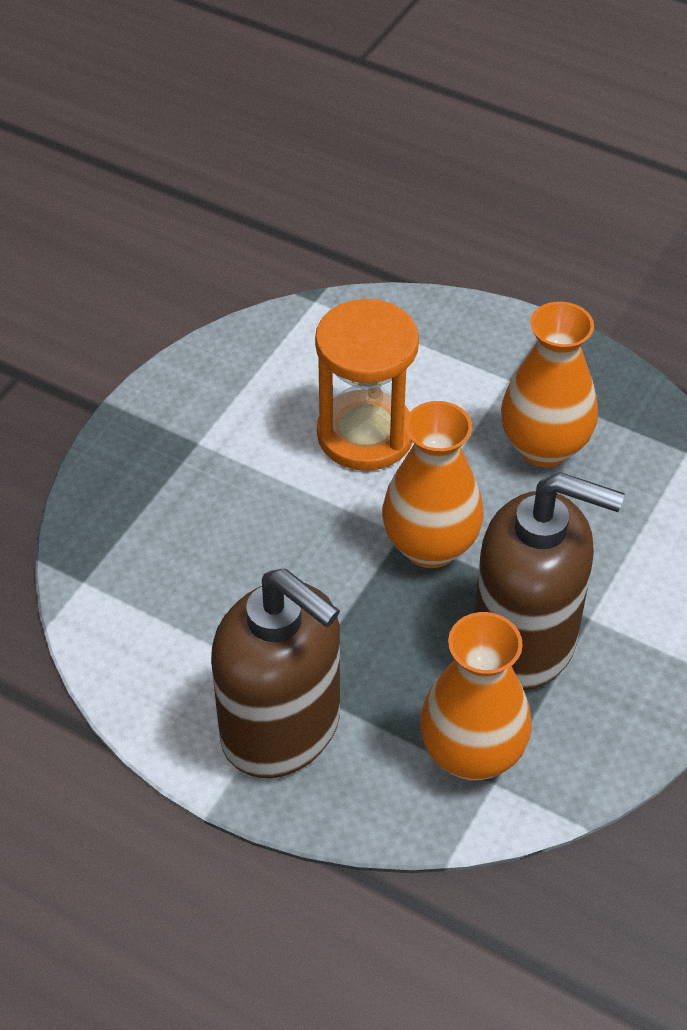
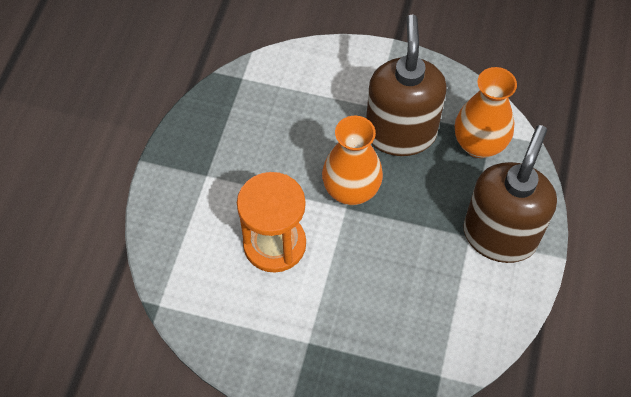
camera: 105 degrees left, 10 degrees up
orange vase [501,302,598,467] -> none

